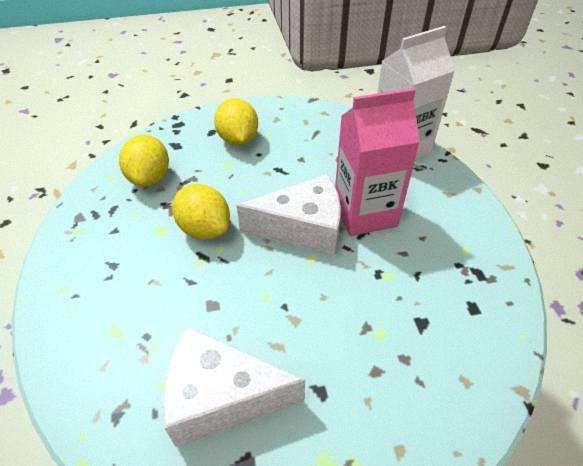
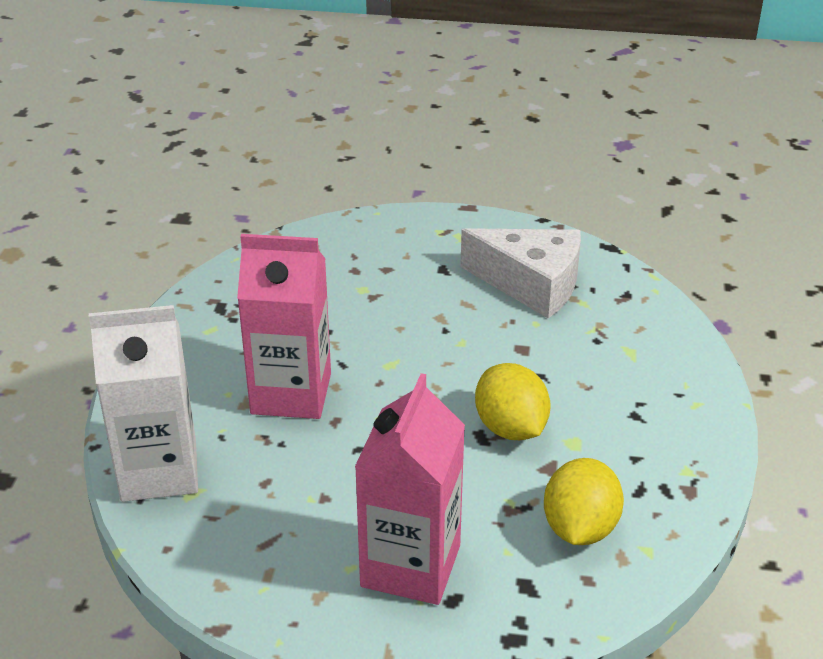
camera: 160 degrees left, 10 degrees down
yellow lemon [214,98,258,145] -> pink carton [355,373,465,605]
white cheese [237,174,341,256] -> none

